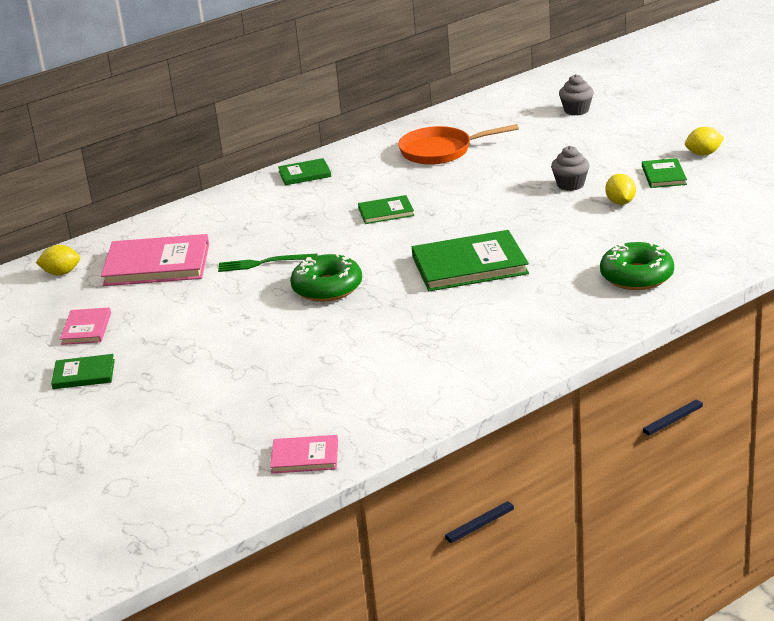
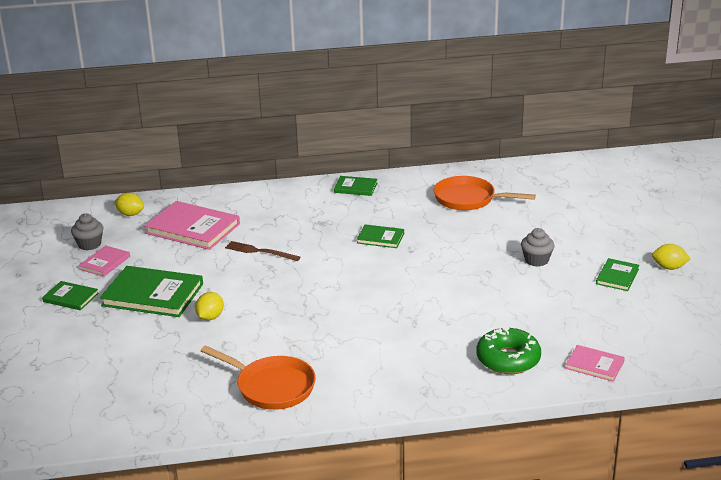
camera: 25 degrees right, 0 degrees up
green fork [218,254,317,272] -> brown fork [225,241,300,261]
pink book [270,435,338,474] -> pink book moved to [565,345,625,382]
green donut [290,253,362,302] -> none
green book [412,230,529,291] -> green book moved to [100,266,203,317]
grey cupcake [559,74,594,115] -> grey cupcake moved to [71,213,104,250]
yellow lemon [605,174,636,205] -> yellow lemon moved to [195,292,224,321]
none -> orange pan [201,345,316,410]

